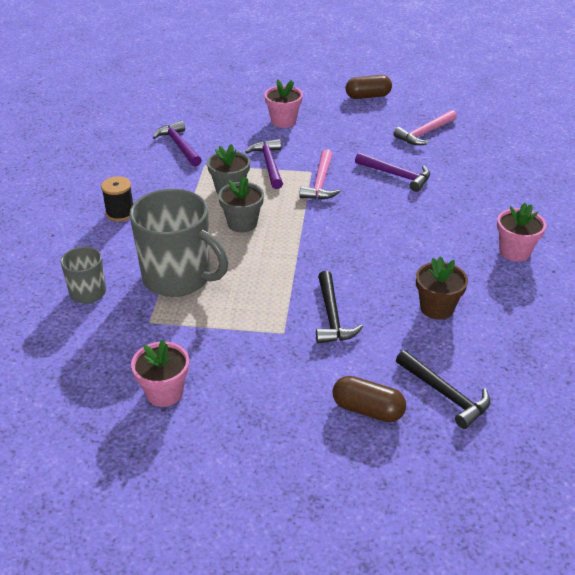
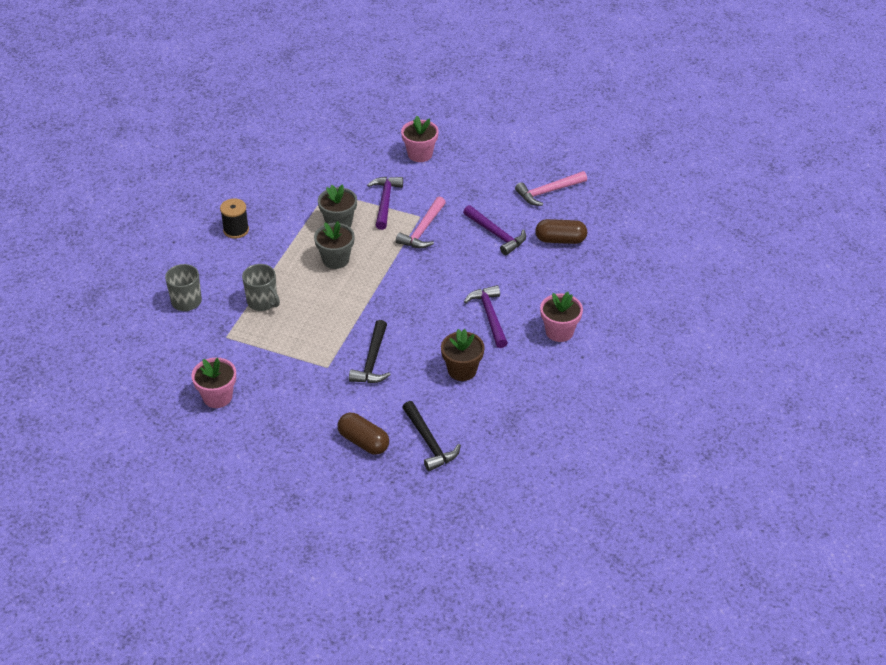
camera: 15 degrees right, 5 degrees up
grey mug [129,189,228,297] -> grey mug [242,264,280,311], size x0.52
purple hammer [152,121,202,166] -> purple hammer moved to [464,285,508,348]
brown capsule [345,75,392,99] -> brown capsule moved to [535,219,587,244]

